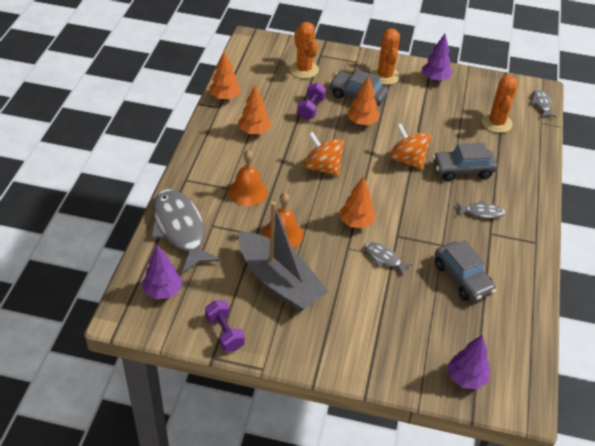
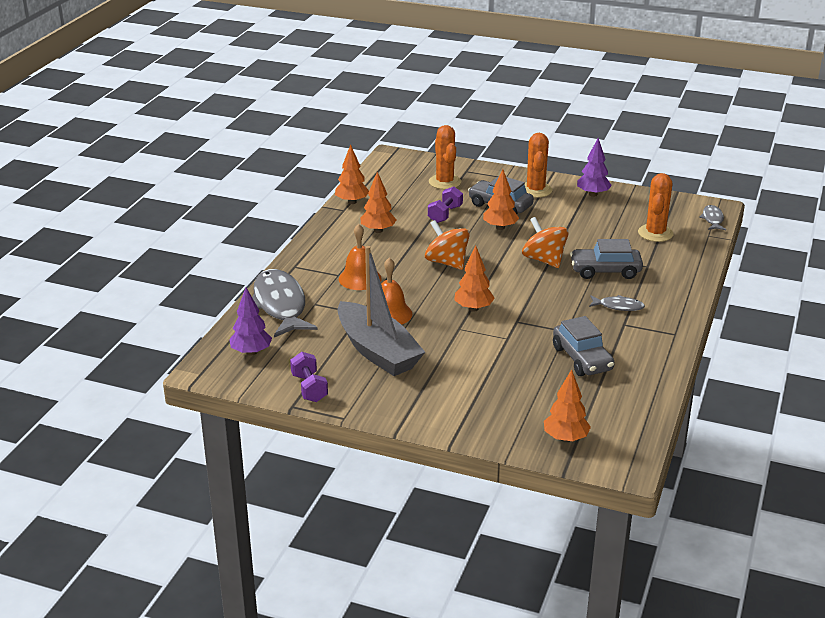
camera: 10 degrees right, 15 degrees down
grey fish [364,242,413,276] -> none
purple tree [447,335,490,389] -> orange tree [544,369,591,442]

